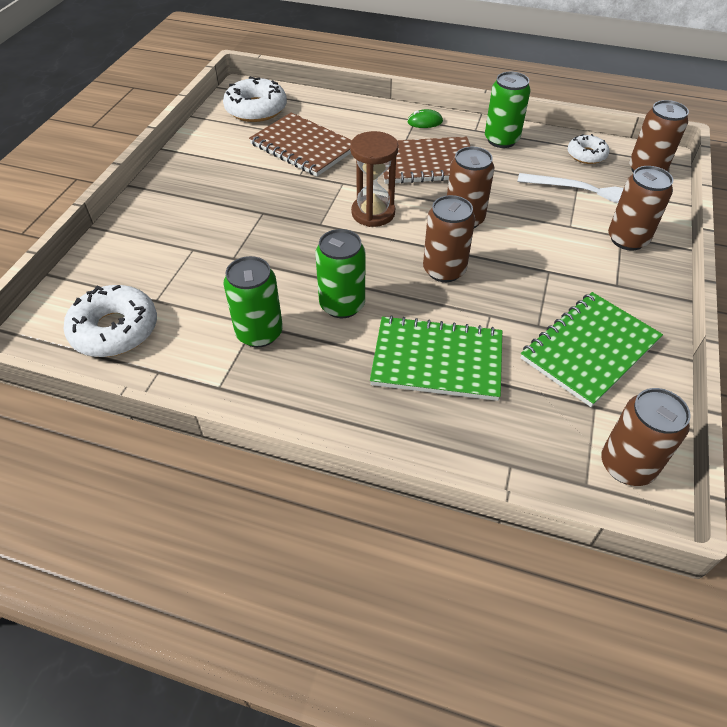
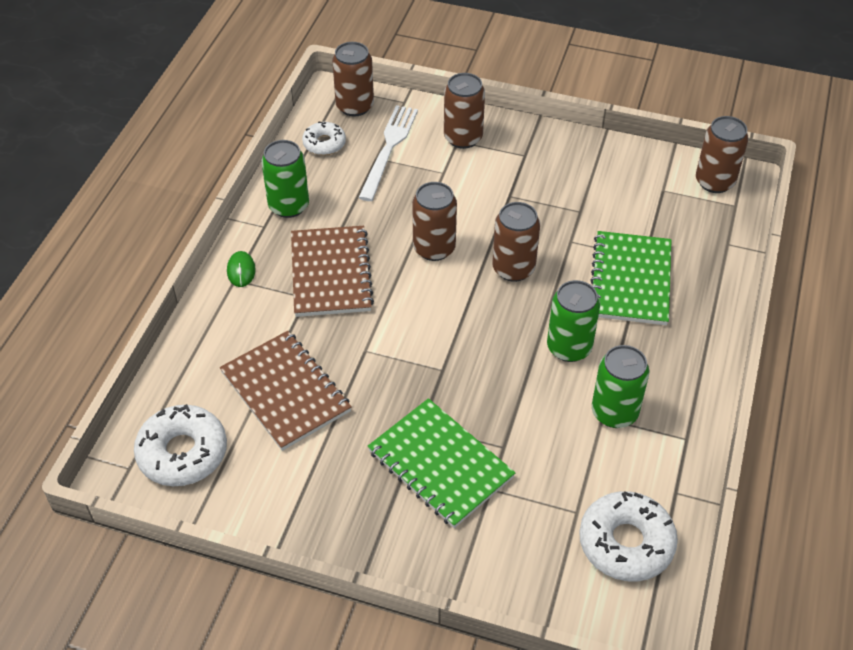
camera: 90 degrees left, 0 degrees up
brown notebook [249,112,352,176] -> brown notebook turned 75 degrees counterclockwise [220,331,352,451]
brown hourglass [350,131,398,227] -> none
green notebook [521,292,663,407] -> green notebook moved to [368,398,515,528]

